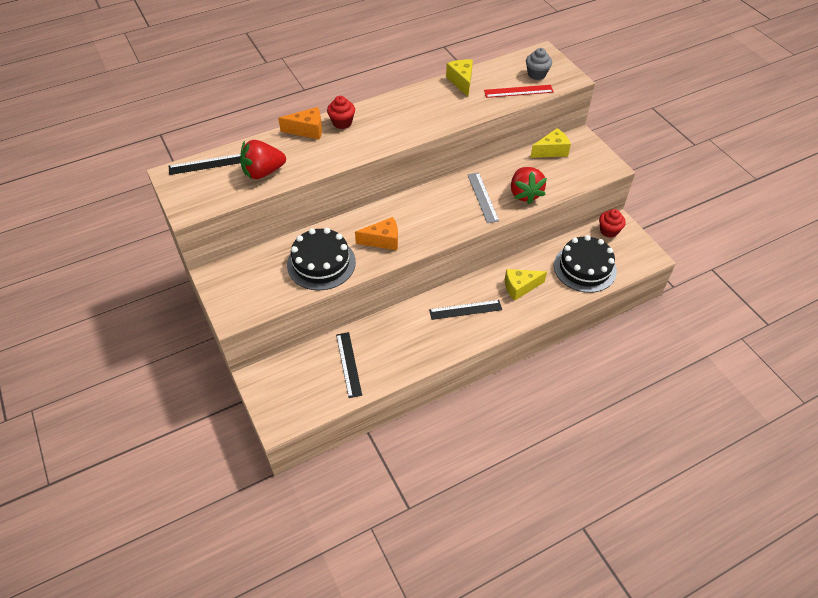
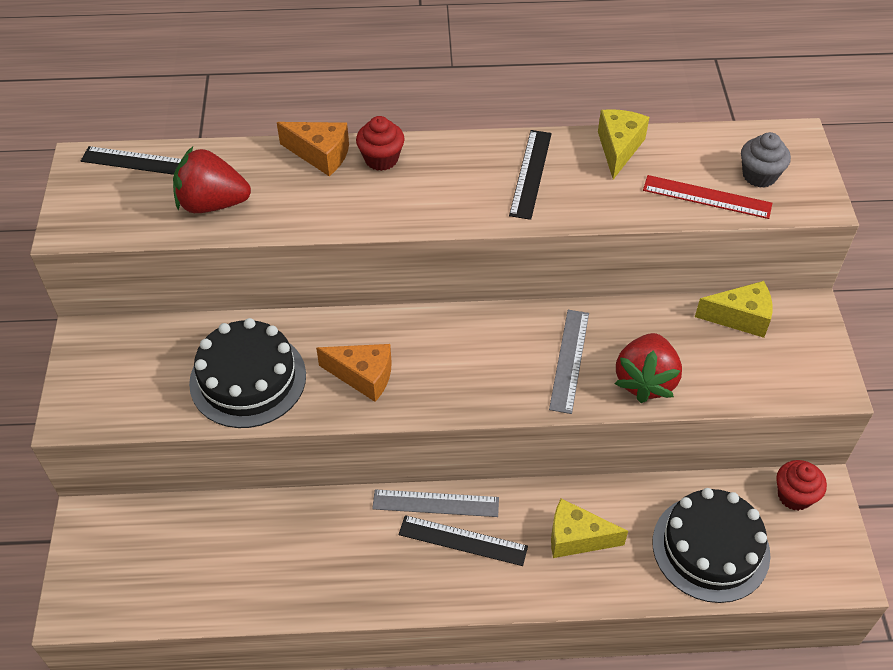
camera: 25 degrees right, 0 degrees up
black ruler [336,332,362,398] -> black ruler moved to [509,130,552,220]
none -> grey ruler [372,489,499,517]

